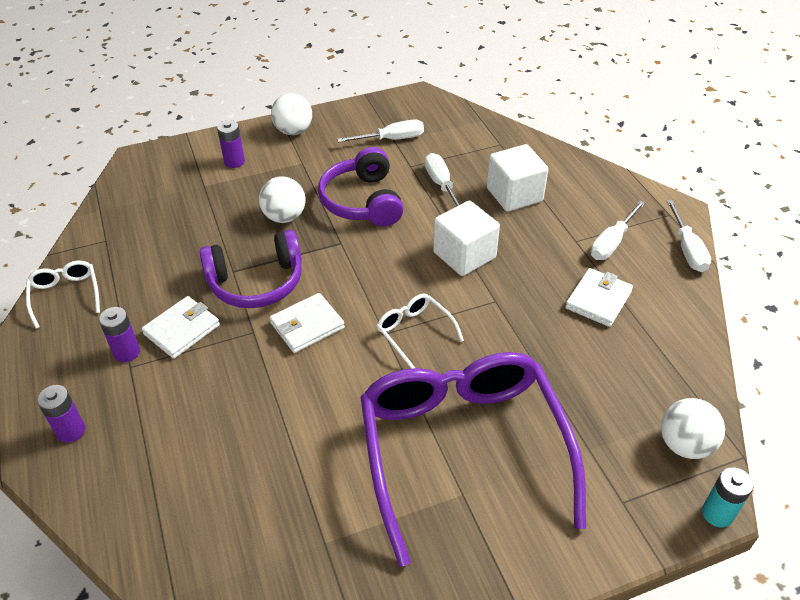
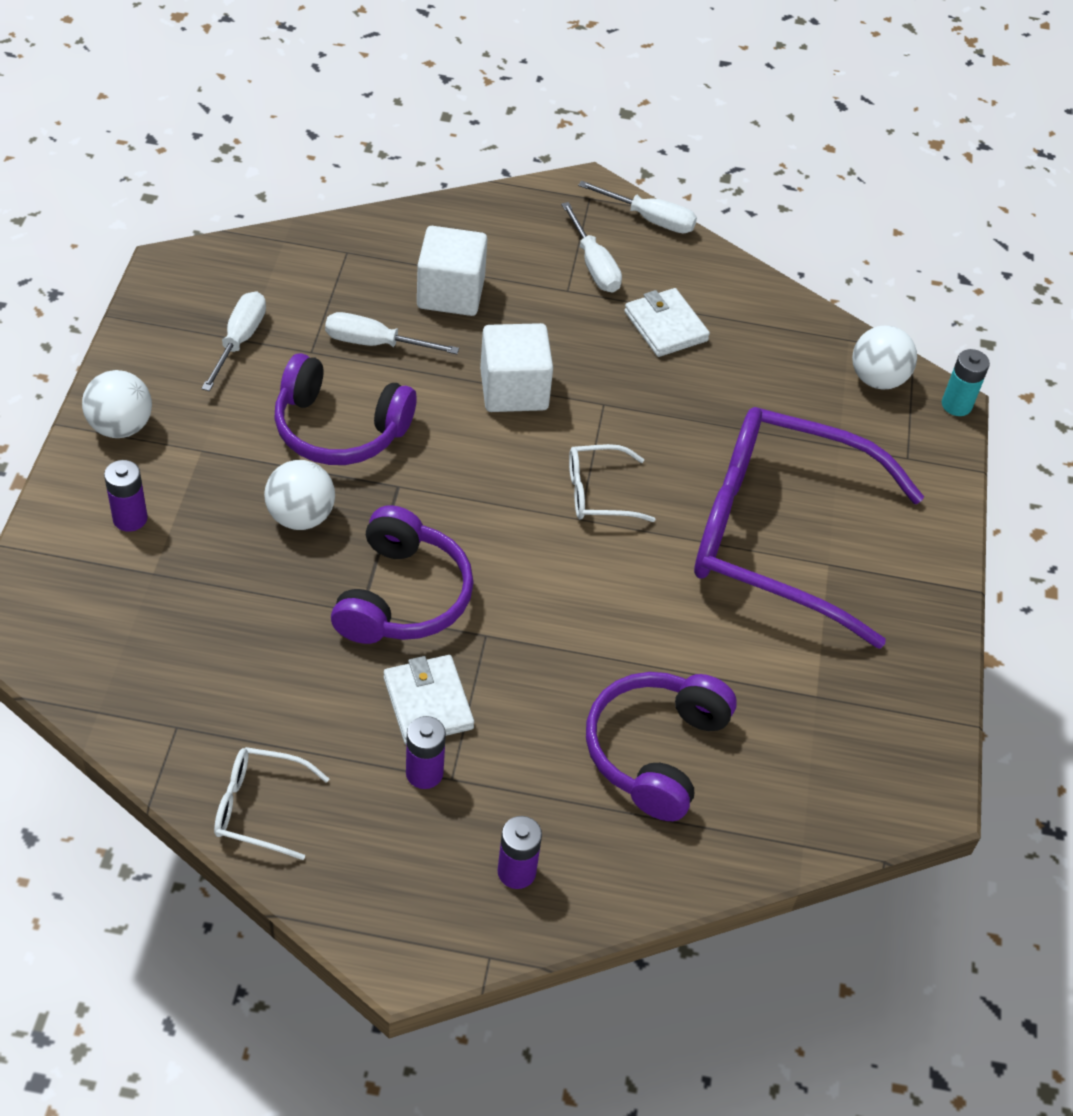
camera: 65 degrees left, 5 degrees up
white wallet [270,293,345,353] -> none
none -> purple headphones [586,672,737,821]

